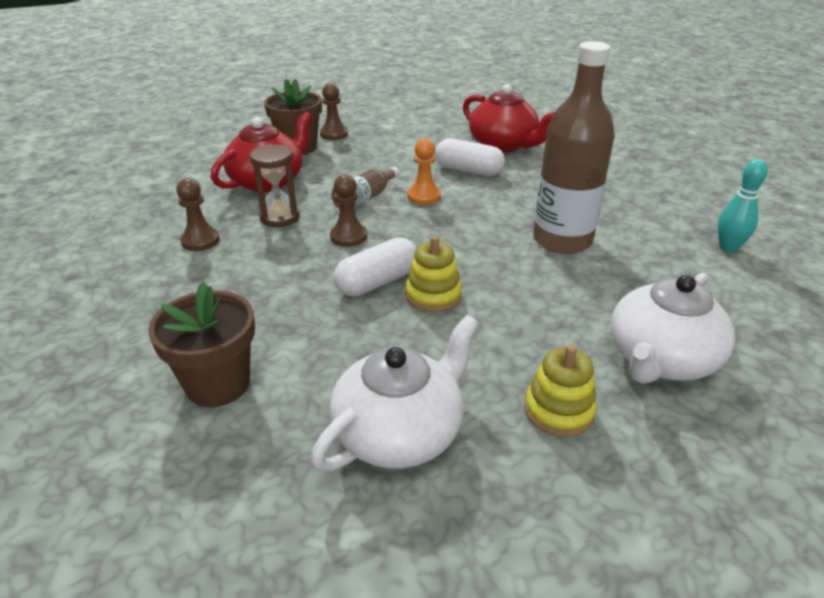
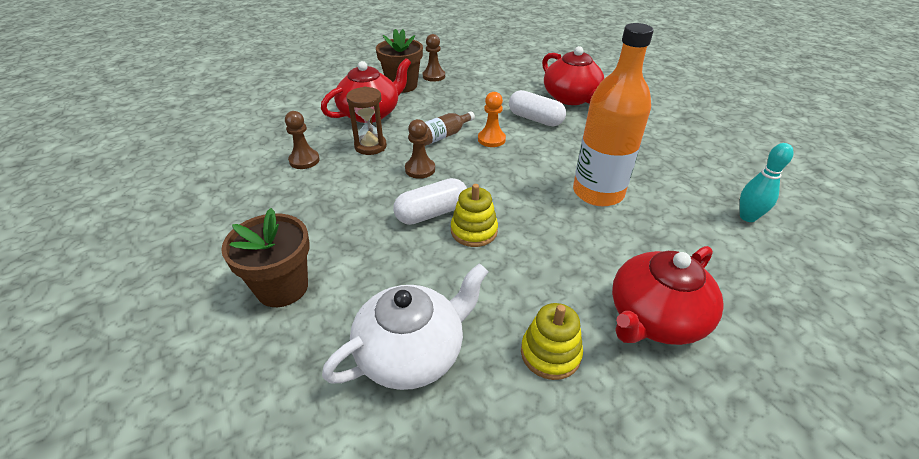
camera: 10 degrees right, 5 degrees up
brown bottle [533,41,615,254] -> orange bottle [573,23,654,206]
white teapot [611,273,735,384] -> red teapot [612,246,723,345]

